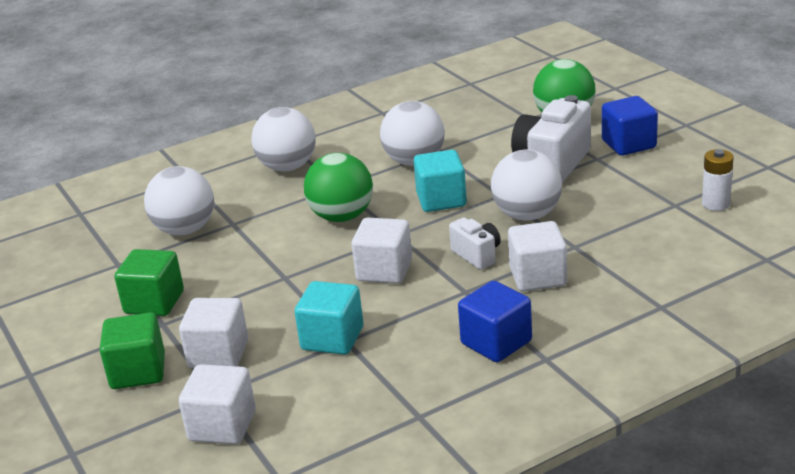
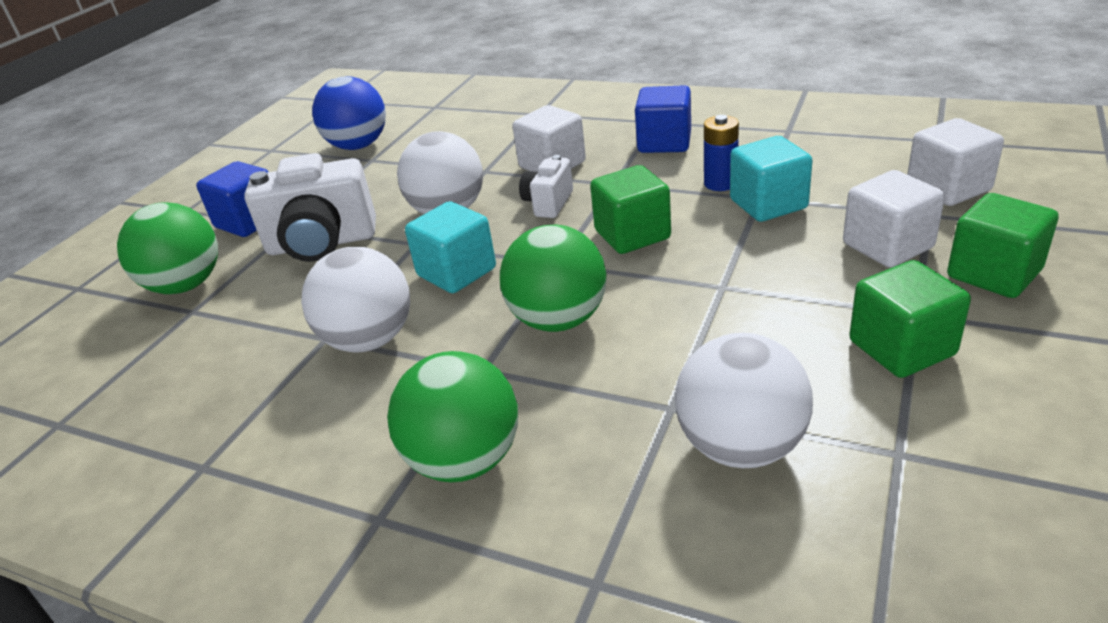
camera: 125 degrees left, 5 degrees up
white ball [251,107,315,171] -> green ball [387,351,518,482]
white cube [352,218,412,284] -> green cube [590,165,671,254]
white battery [702,149,734,211] -> blue ball [312,76,386,150]
none -> blue battery [704,115,739,191]

